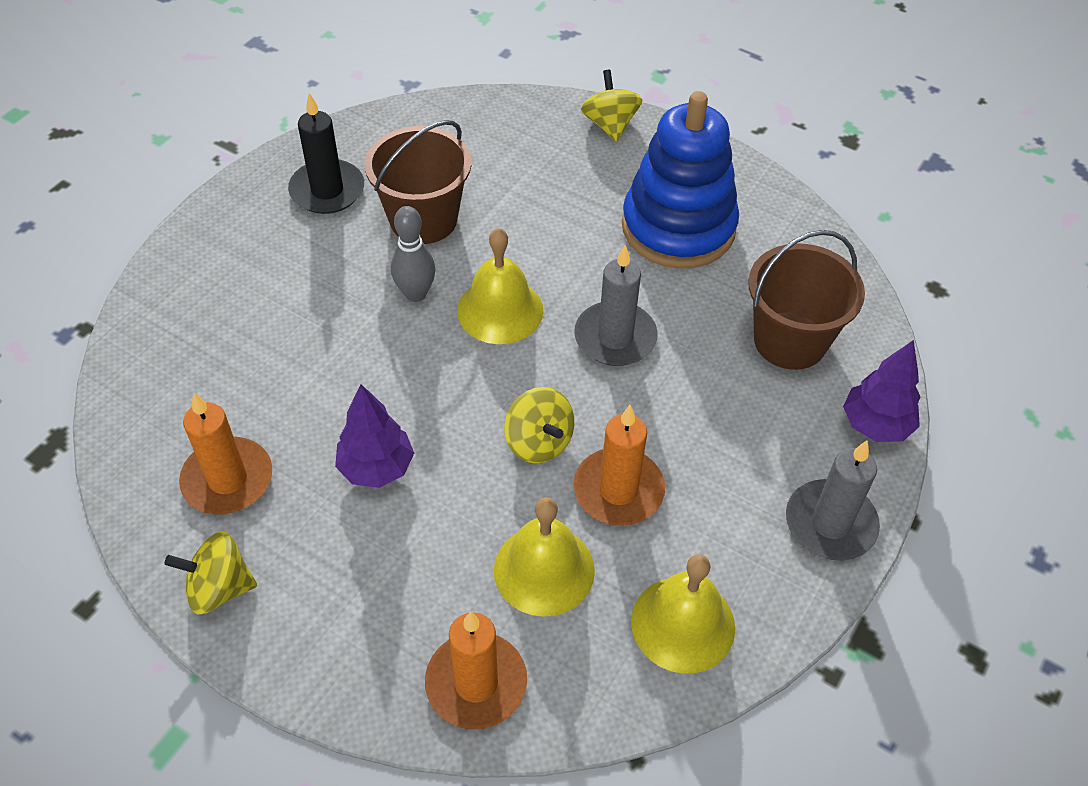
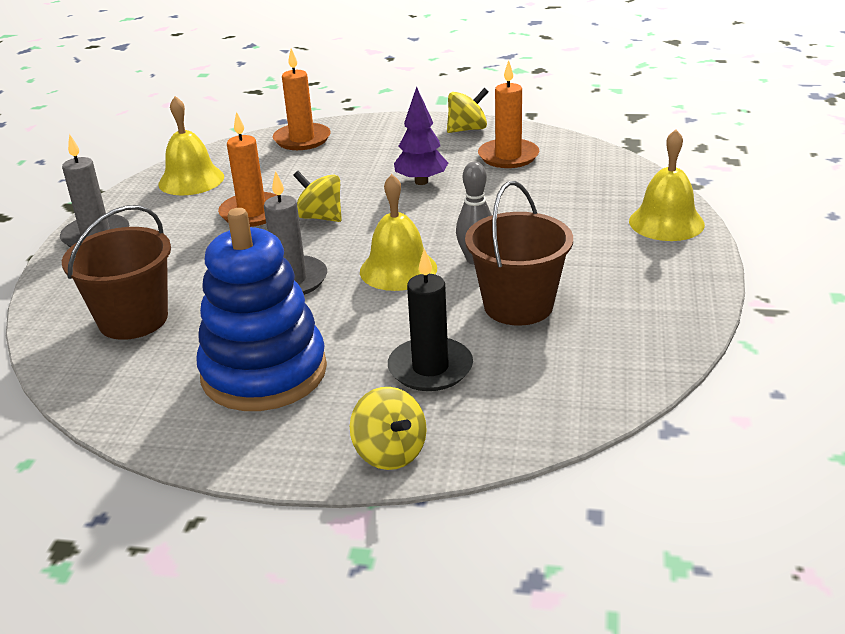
camera: 160 degrees right, 20 degrees down
black candle [288,93,364,214] -> black candle moved to [388,248,473,391]
yellow bell [494,497,595,617] -> yellow bell moved to [629,129,705,241]
purple tree [843,340,920,442] -> none

